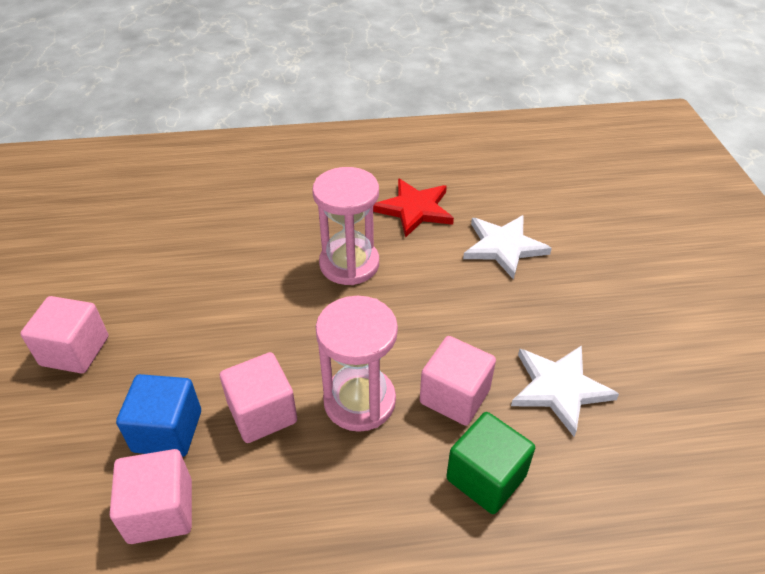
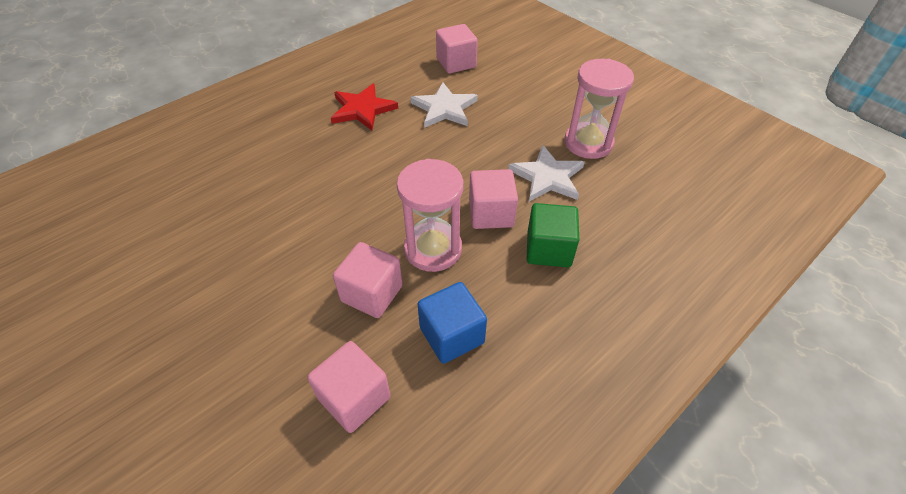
camera: 35 degrees left, 5 degrees up
pink cube [20,296,109,373] -> pink cube moved to [436,24,478,74]
blue cube [116,374,201,457] -> blue cube moved to [418,282,487,364]
pink hourglass [312,167,379,285] -> pink hourglass moved to [564,59,634,159]

